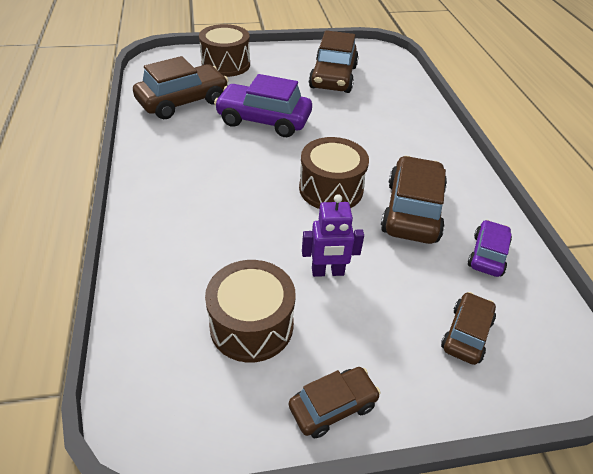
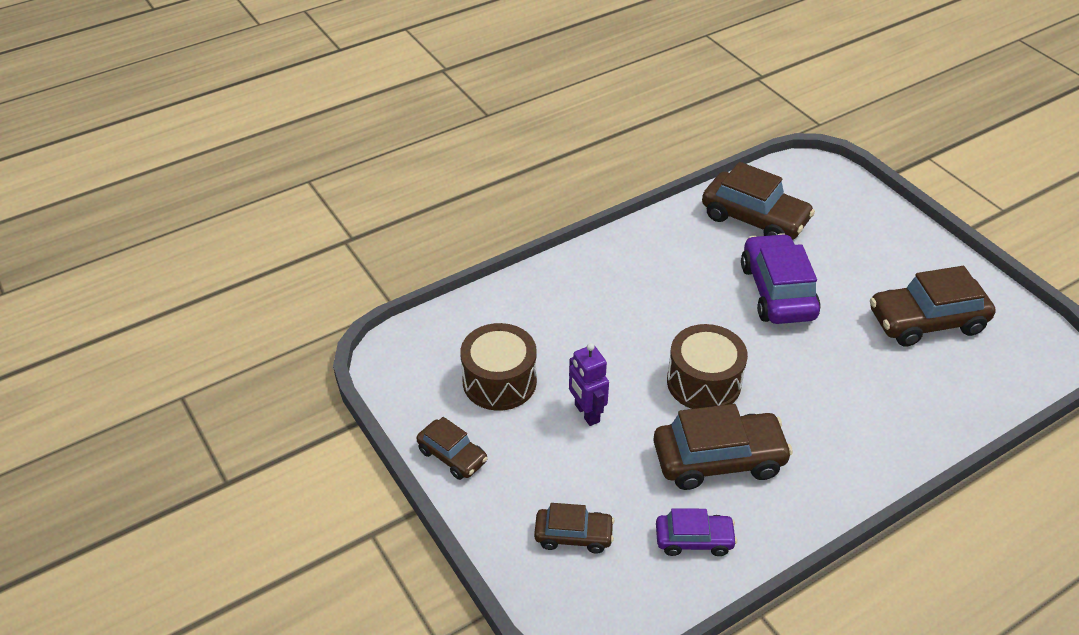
camera: 70 degrees right, 0 degrees up
brown drum [199,24,250,77] -> none

